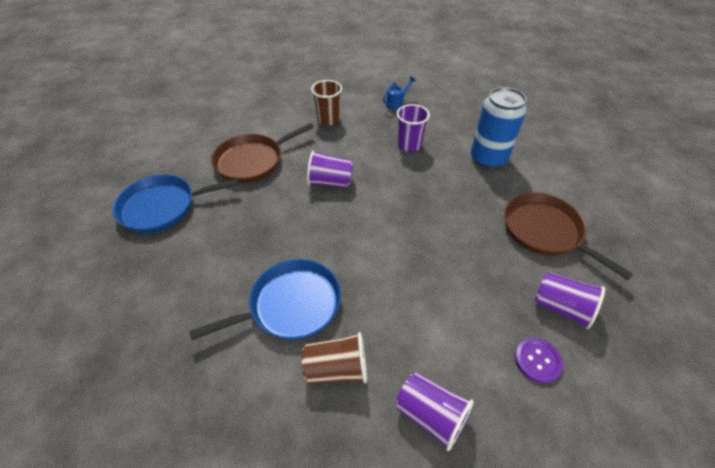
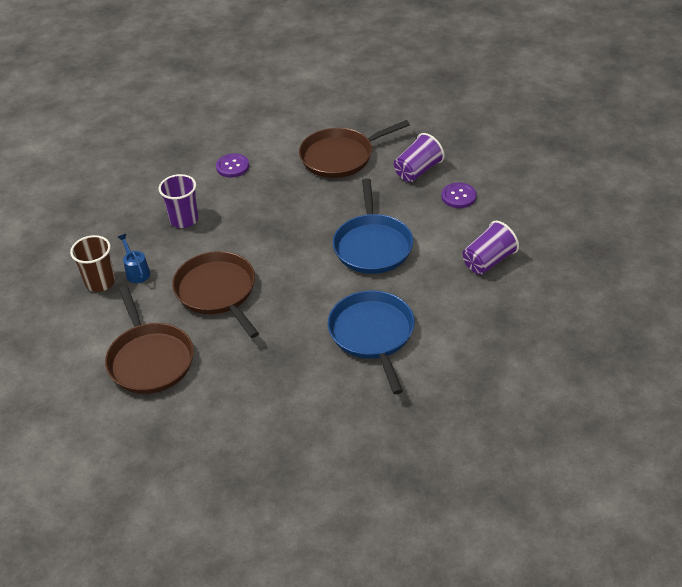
camera: 75 degrees left, 5 degrees down
blue pan [113,175,239,233] -> blue pan moved to [333,178,413,274]
brown cup [302,332,367,384] -> none
purple cup [307,151,353,188] -> brown pan [172,251,259,338]
blue watering can [383,76,416,110] -> blue watering can moved to [117,234,150,283]
blue can [471,87,527,169] -> purple button [216,154,249,177]

